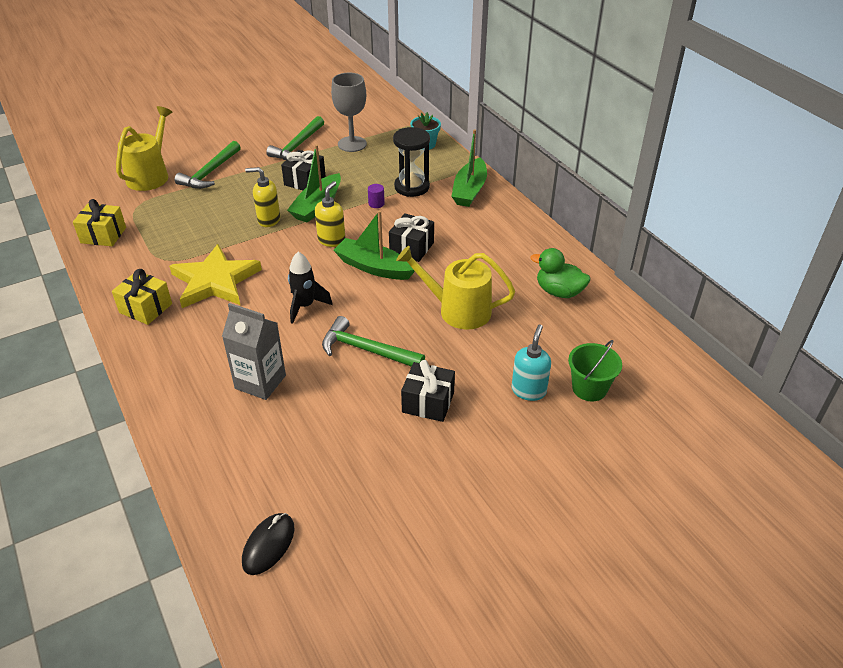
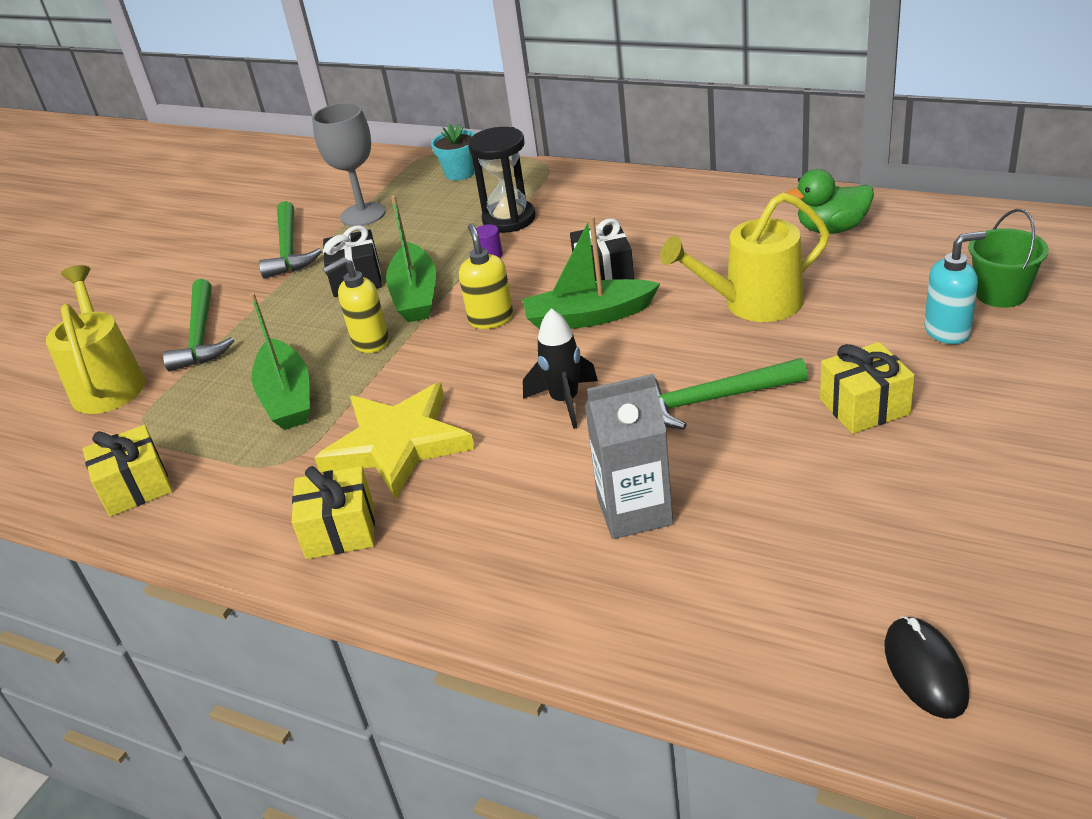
camera: 30 degrees left, 5 degrees down
black gift [401,360,455,422] -> yellow gift [820,342,915,434]
green boat [451,129,487,207] -> green boat moved to [249,293,310,430]
turquoise soap dispenser [511,325,551,401] -> turquoise soap dispenser turned 90 degrees clockwise [924,231,986,344]

